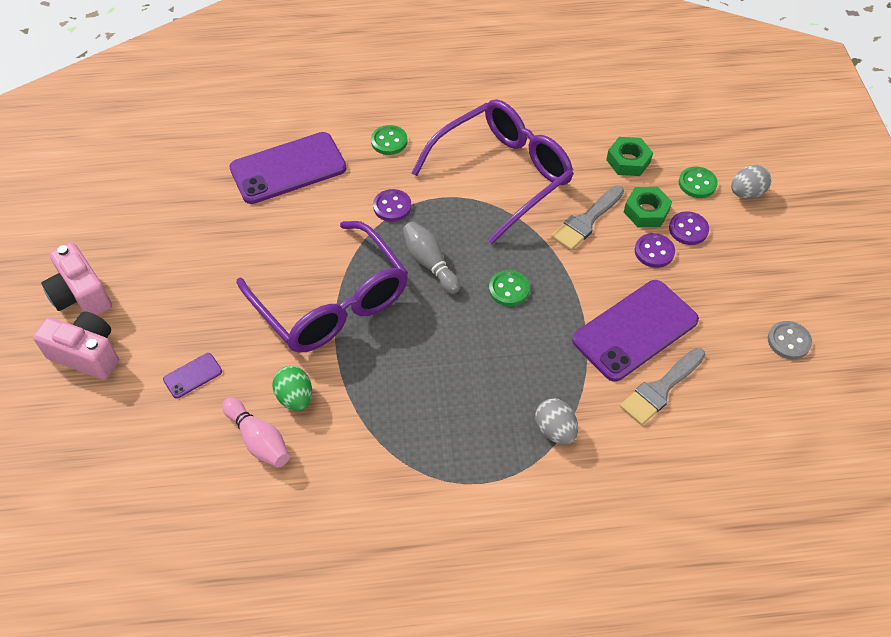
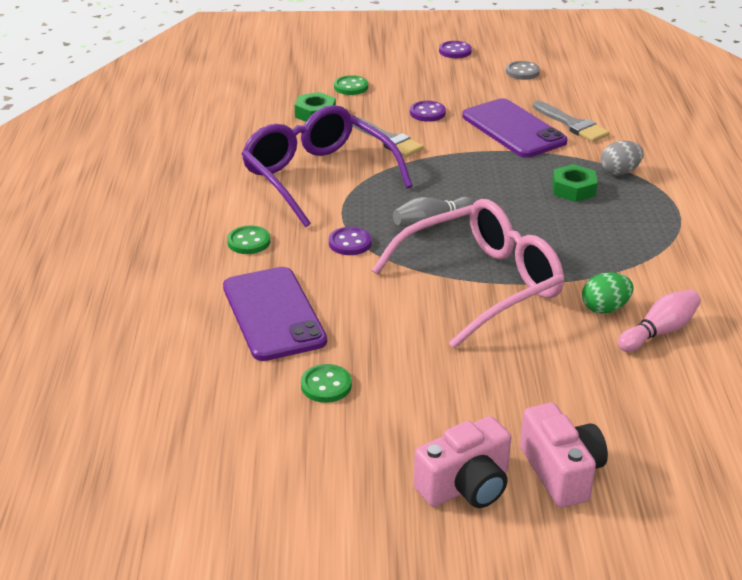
camera: 85 degrees left, 20 degrees down
pink camera [33,312,119,380] -> pink camera turned 135 degrees clockwise [520,403,608,508]
purple phone [163,353,222,399] -> none
purple glasses [237,221,408,353] -> pink glasses [372,199,564,348]
green button [489,270,530,306] -> green button moved to [301,364,352,403]
green nut [624,187,672,227] -> green nut moved to [552,164,598,202]
purple button [669,211,709,245] -> purple button moved to [439,41,472,58]
grey egg [731,165,771,199] -> none

